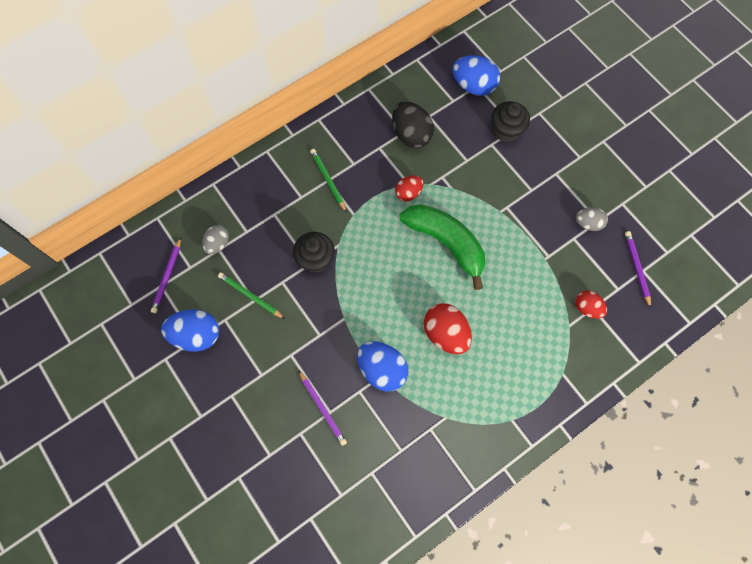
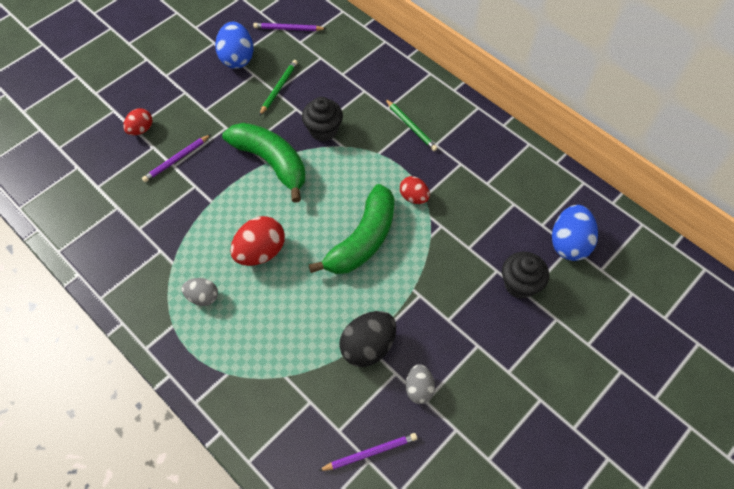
camera: 80 degrees right, 10 degrees down
grey egg [202,225,229,254] -> grey egg moved to [181,278,218,306]
green pencil [310,149,347,213] -> green pencil turned 90 degrees clockwise [385,99,438,151]
blue egg [357,341,408,392] -> none
black egg [392,101,434,148] -> black egg moved to [339,311,396,367]
red egg [575,290,607,319] -> red egg moved to [123,108,152,135]
none -> green banana [222,123,306,203]

